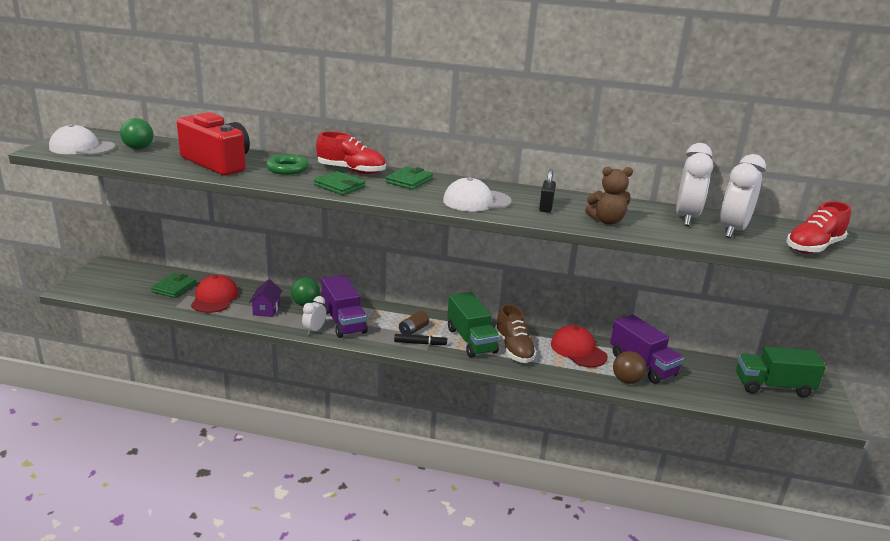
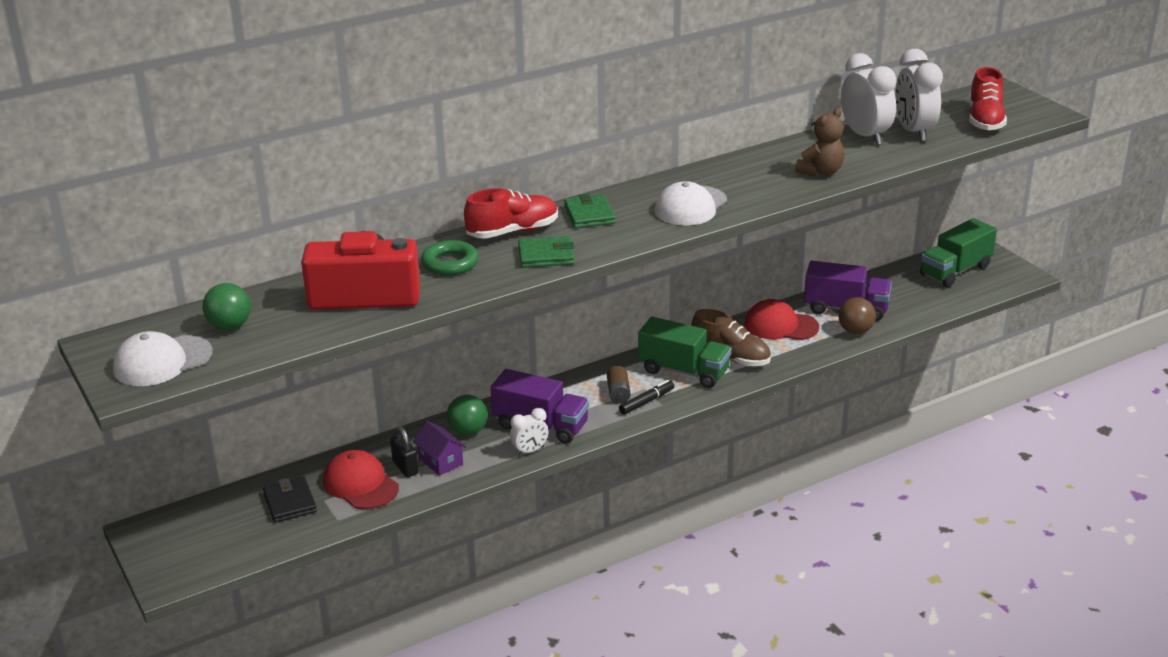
camera: 40 degrees left, 5 degrees up
green wallet [151,273,196,298] -> black wallet [263,477,317,523]
white clock [302,296,327,335] -> white clock turned 105 degrees counterclockwise [510,408,549,456]
black padlock [539,169,556,213] -> black padlock moved to [390,426,419,477]

